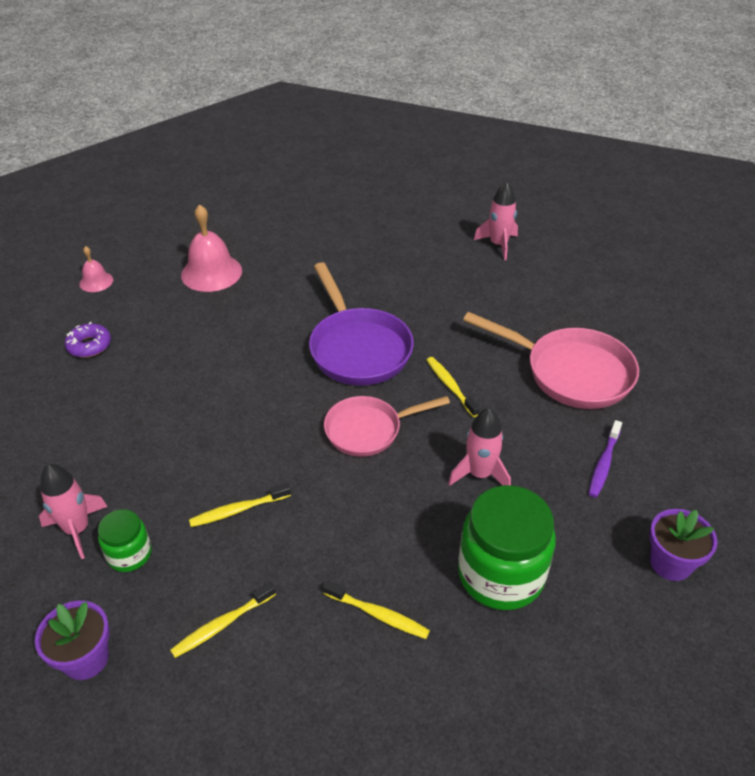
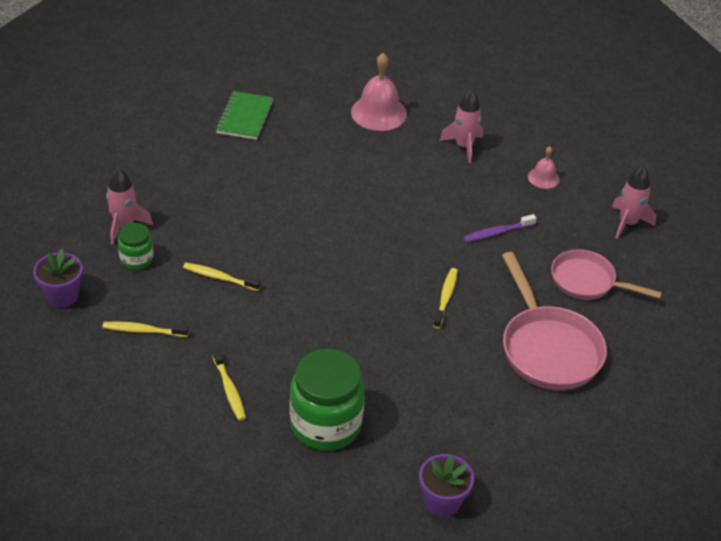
camera: 40 degrees right, 0 degrees up
purple donut [65,322,111,357] -> green notebook [216,91,273,140]
pink bell [79,246,113,292] -> pink bell moved to [528,146,559,189]
purple pan [309,262,414,386] -> none
pink pan [324,396,450,457] -> pink pan moved to [551,249,662,300]
pink rocket [448,408,511,486] -> pink rocket moved to [440,89,483,163]
purple toothbrush [588,420,622,498] -> purple toothbrush moved to [463,214,536,242]

